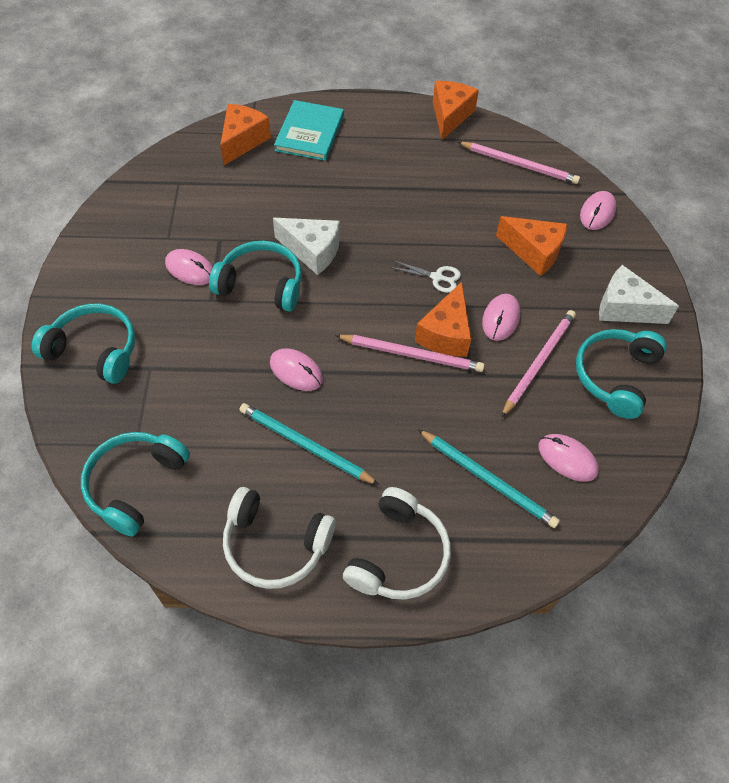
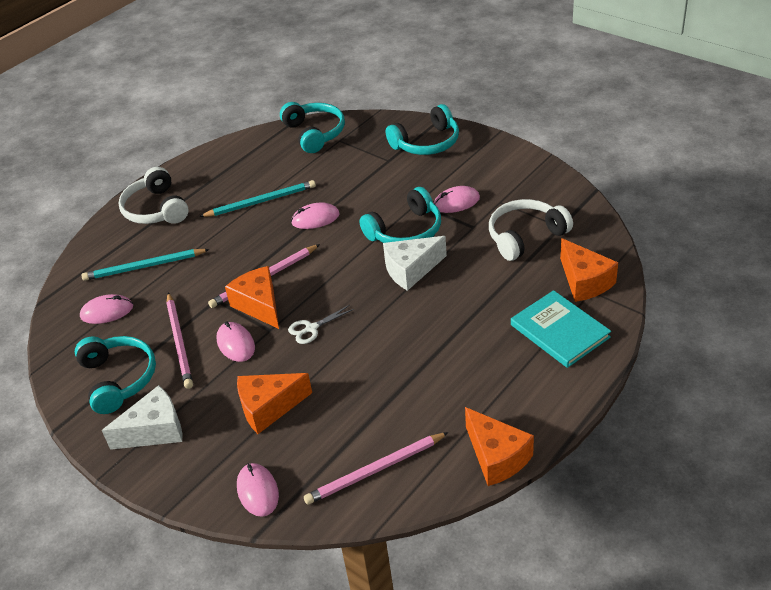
camera: 135 degrees right, 15 degrees down
white headphones [223,487,336,589] -> white headphones moved to [489,199,573,261]

